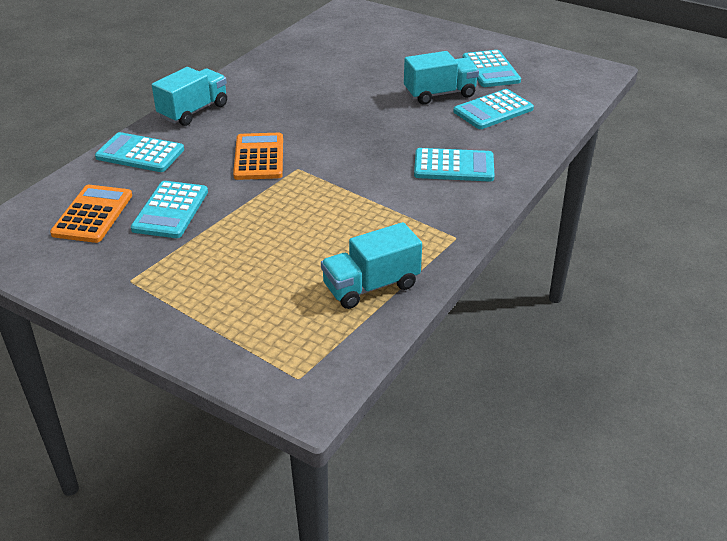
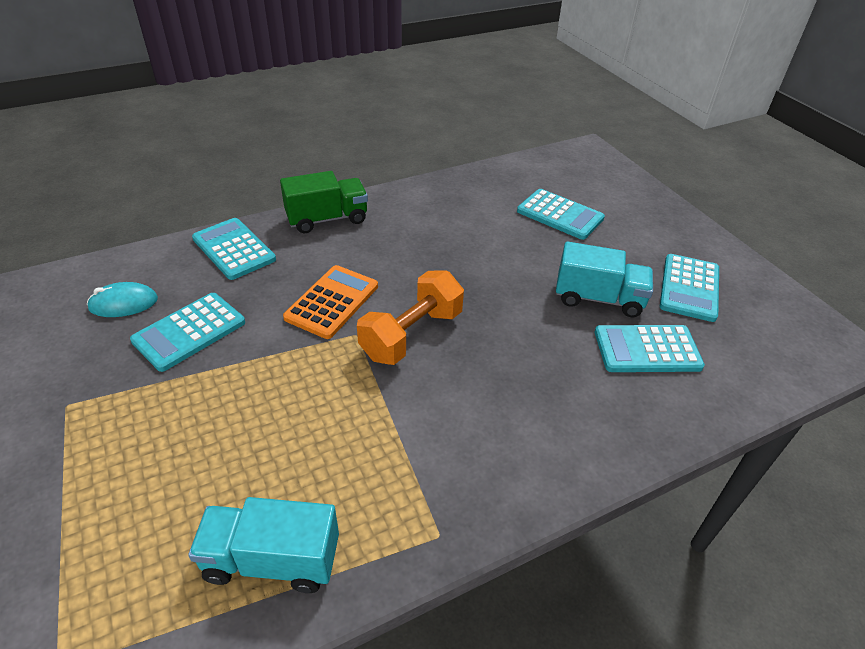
camera: 30 degrees right, 5 degrees up
orange calculator [50,185,132,243] -> turquoise mouse [87,282,158,317]
turquoise truck [152,67,227,126] -> green truck [280,171,368,233]
turquoise calculator [414,148,495,182] -> turquoise calculator moved to [517,189,605,240]
none -> orange dumbbell [357,271,464,365]

